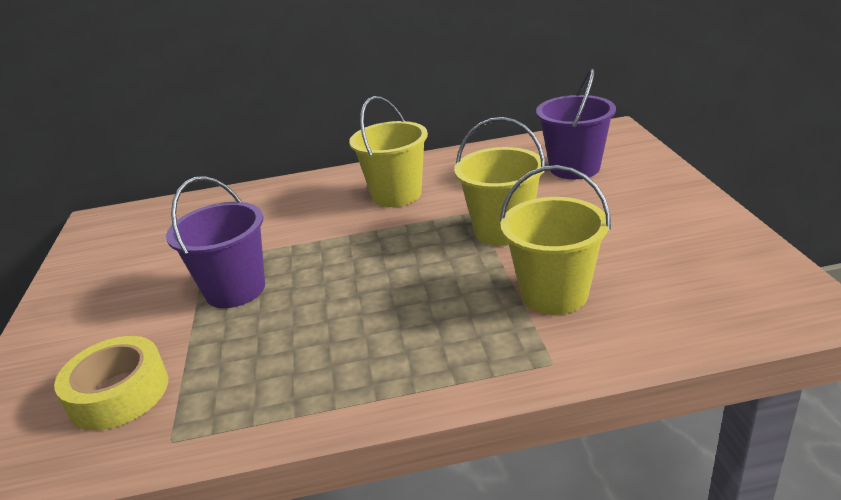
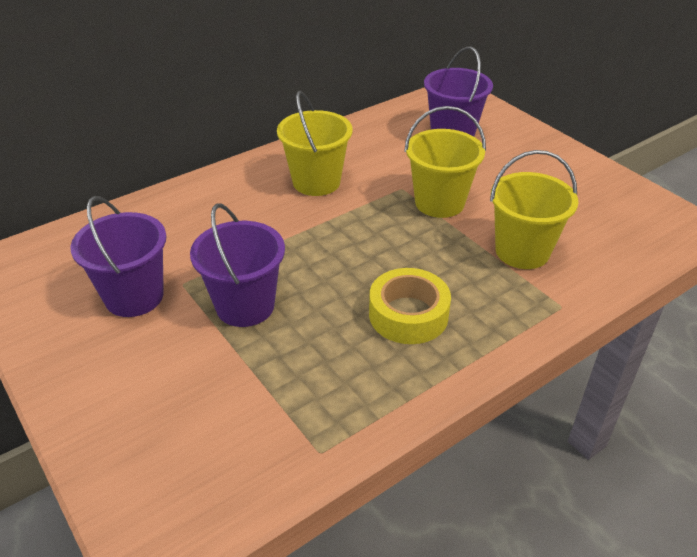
camera: 30 degrees left, 10 degrees up
yellow tape [54,336,168,430] -> yellow tape moved to [369,268,451,344]
none -> purple bucket [70,196,166,317]

